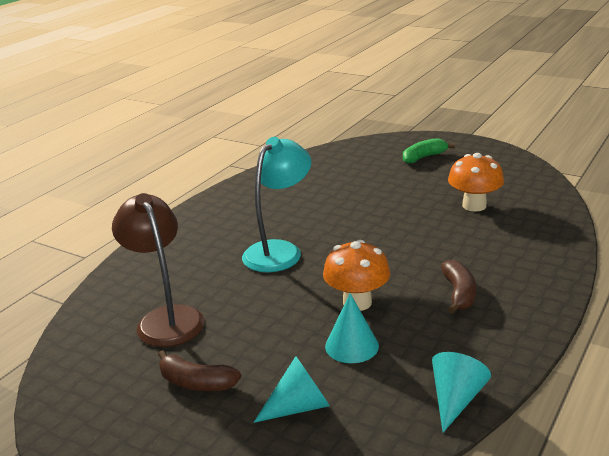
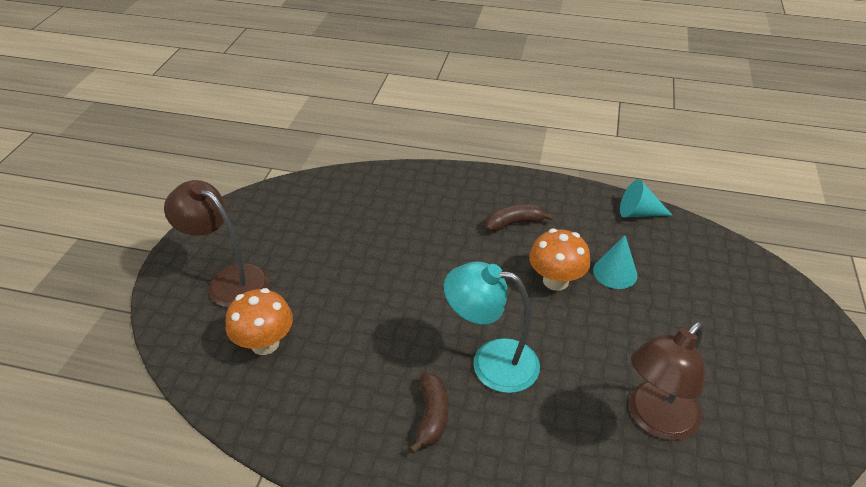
camera: 110 degrees left, 15 degrees up
brown banana [158,350,241,391] -> brown banana moved to [409,373,448,454]
turquoise cone [254,356,330,423] -> none
green banana [403,138,455,164] -> brown lamp [164,180,269,307]
orange mushroom [448,153,504,212] -> orange mushroom moved to [226,288,293,355]

